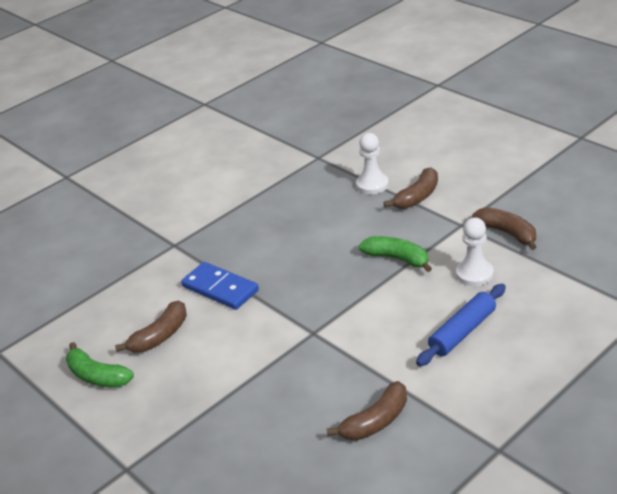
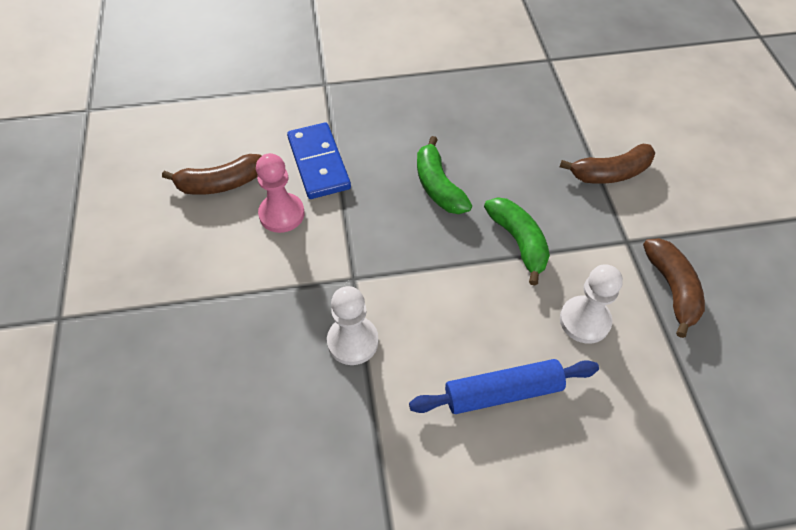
camera: 30 degrees right, 20 degrees up
green banana [66,342,134,388] -> green banana moved to [417,136,472,214]
brown banana [327,381,407,440] -> none
white pawn [356,133,389,194] -> white pawn moved to [327,286,379,365]
none -> pink pawn [256,153,305,233]

